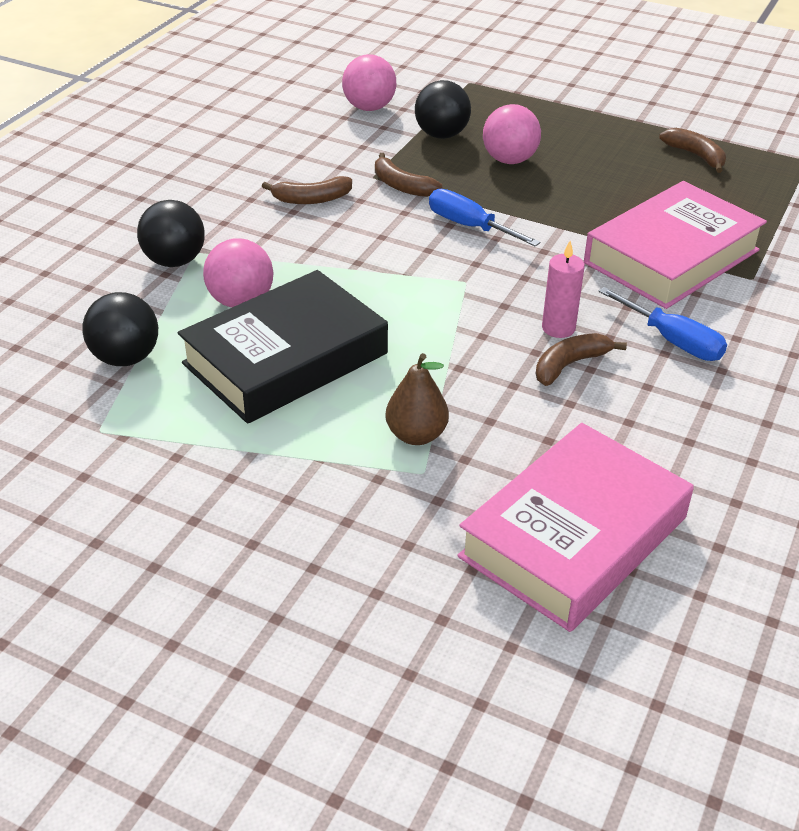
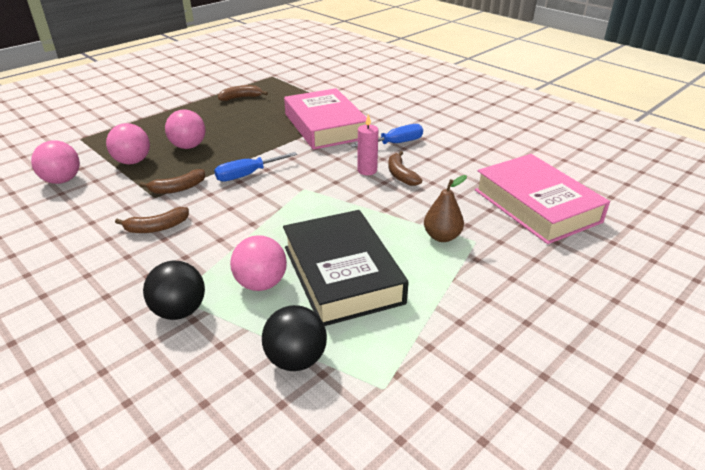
camera: 70 degrees left, 5 degrees down
brown banana [262,176,352,204] -> brown banana turned 60 degrees clockwise [115,207,189,233]
black ball [415,80,471,139] -> pink ball [106,123,150,164]

